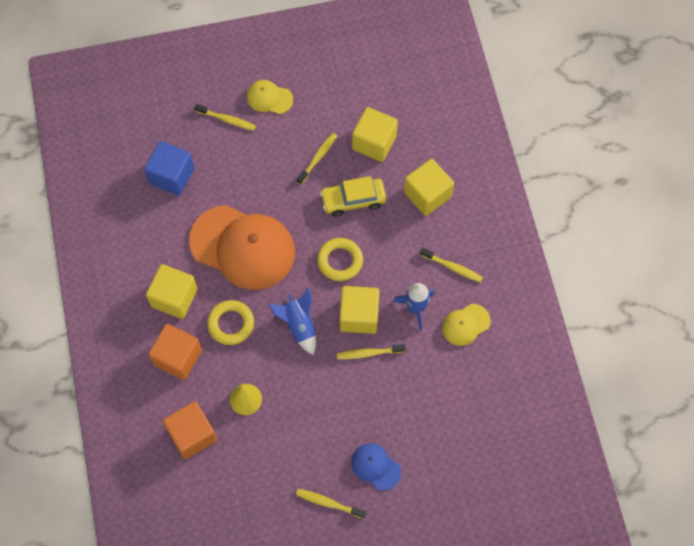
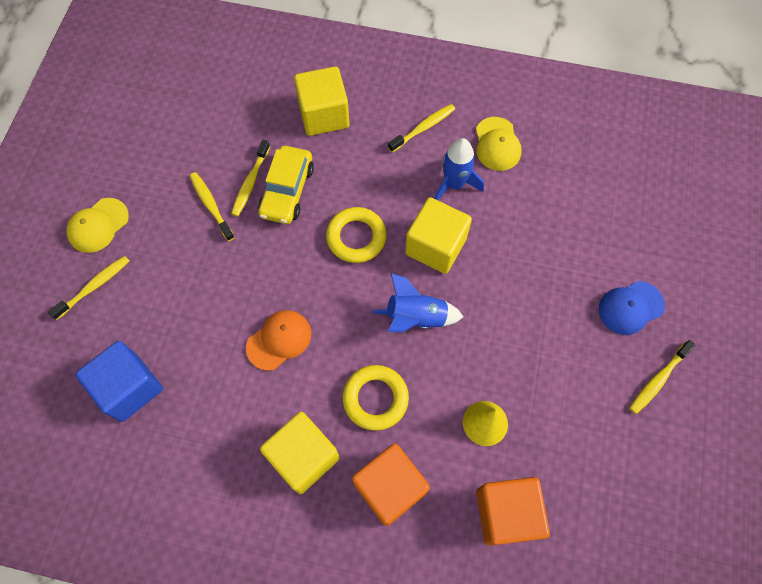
camera: 65 degrees left, 0 degrees up
orange cap [189,205,295,290] -> orange cap [246,310,311,371], size x0.46
yellow toothbrush [337,344,406,359] -> yellow toothbrush moved to [231,140,270,216]
yellow cube [352,107,398,162] -> none

